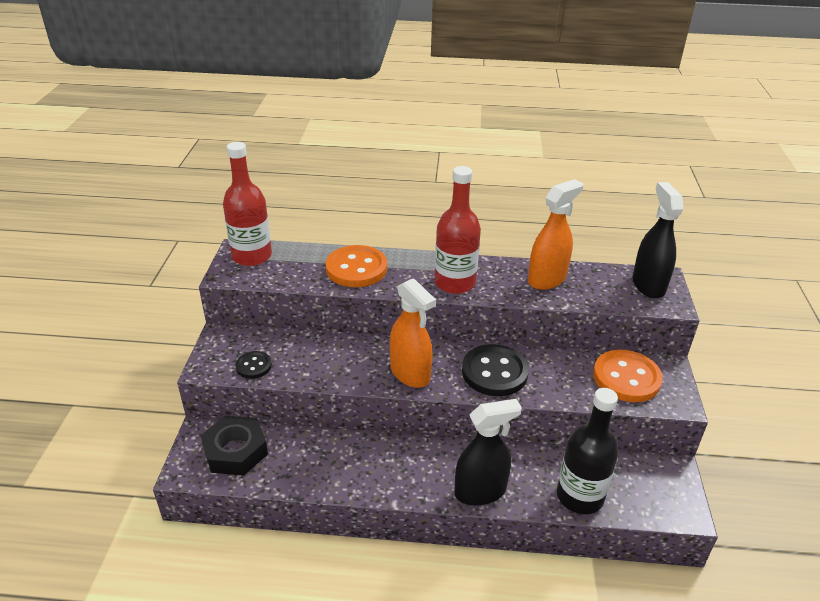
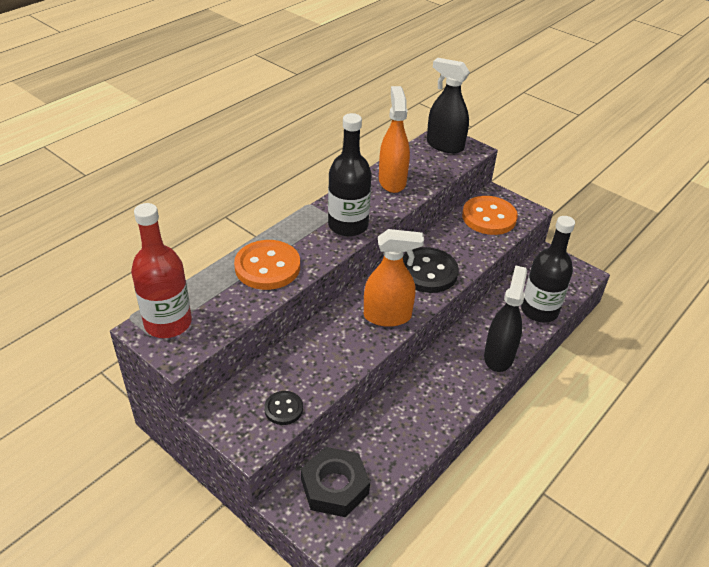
camera: 55 degrees left, 5 degrees up
red bottle [434,166,481,294] -> black bottle [328,113,372,237]

